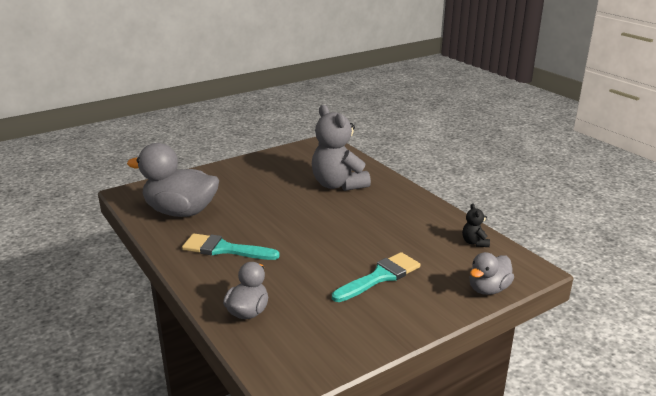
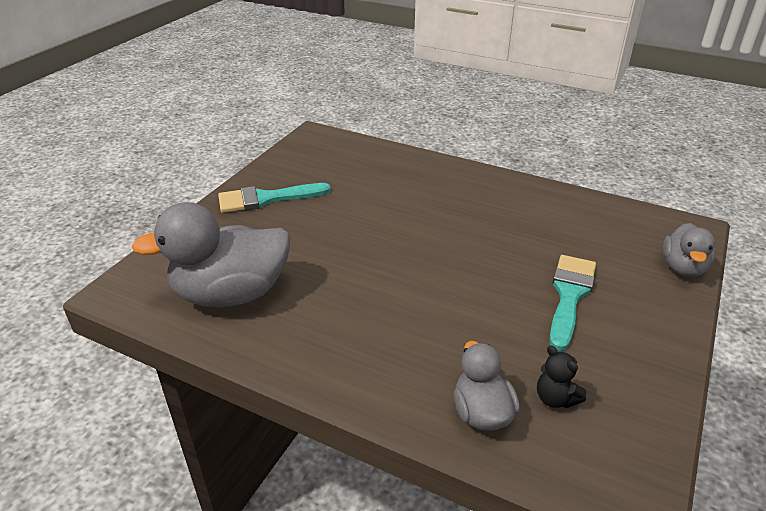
camera: 30 degrees left, 10 degrees up
turquoise brush [182,233,280,260] -> turquoise brush moved to [218,183,331,213]
grey teddy bear [312,105,371,191] -> none
black teddy bear [462,203,490,247] -> black teddy bear moved to [537,346,586,408]

